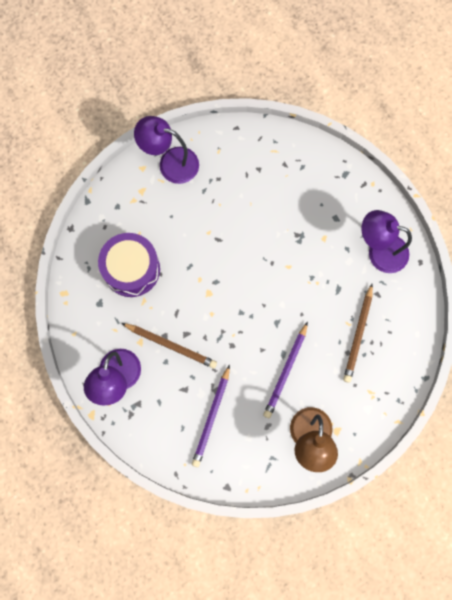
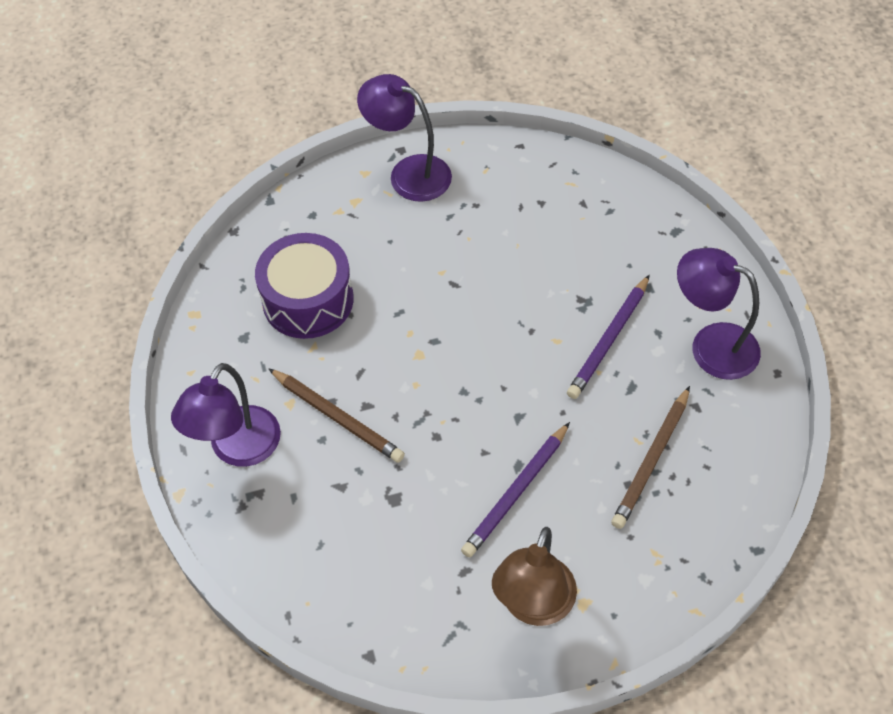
camera: 15 degrees right, 20 degrees down
purple pencil [192,365,230,467] -> purple pencil moved to [567,275,650,399]

